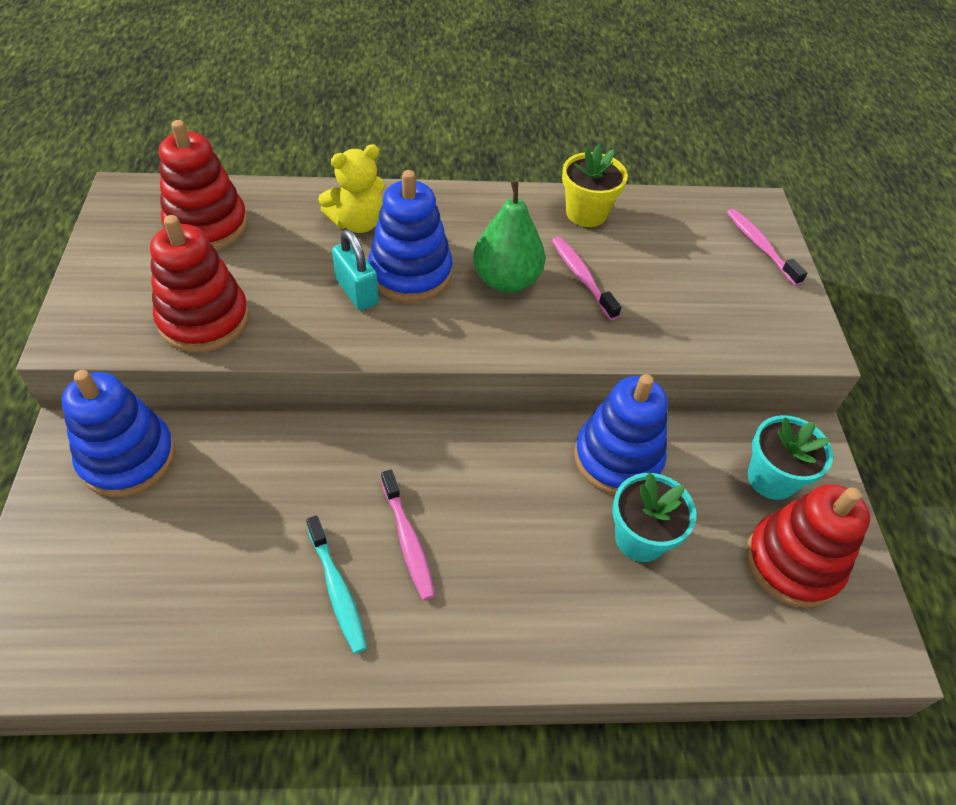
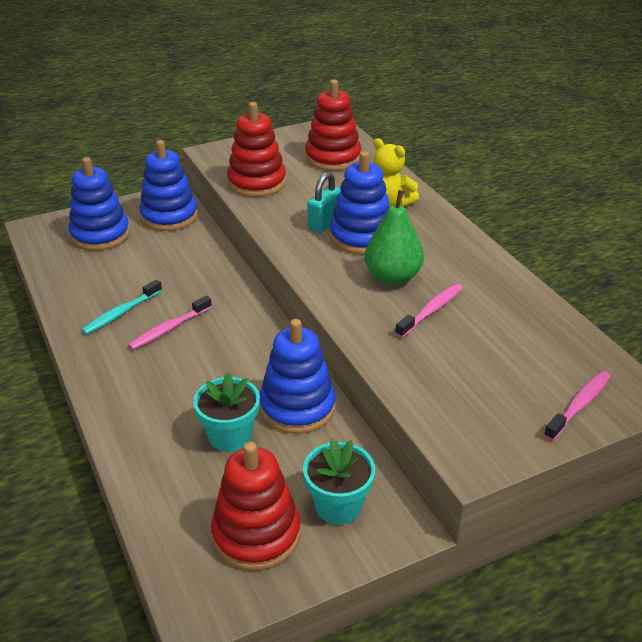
camera: 70 degrees right, 15 degrees down
yellow flower pot [562,144,628,227] -> none
none -> blue stacking toy [68,157,130,251]

